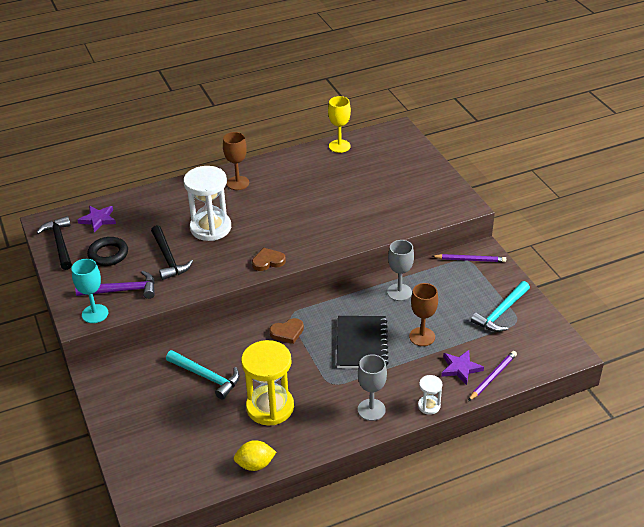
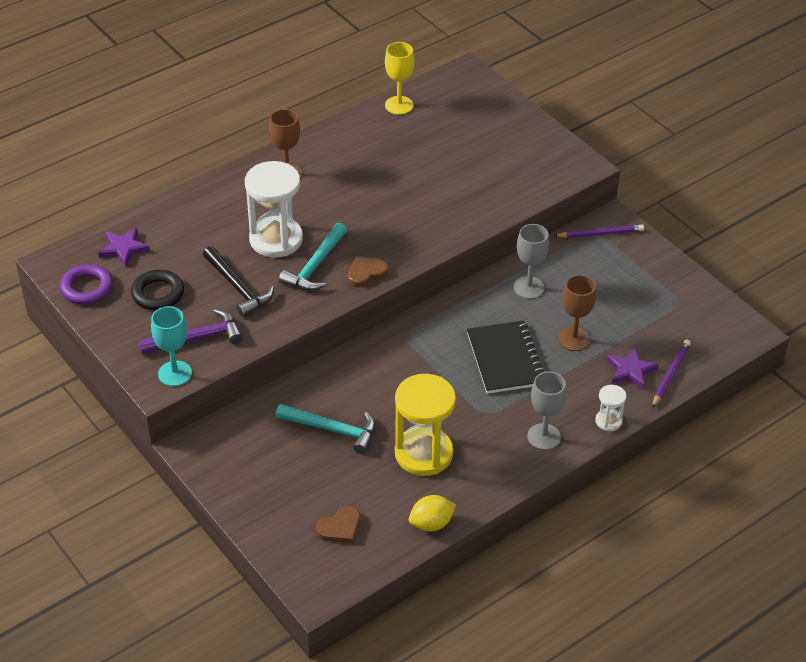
camera: 15 degrees left, 5 degrees up
black hammer [36,216,72,270] -> purple ring [60,264,113,305]
brown heart [269,318,304,344] -> brown heart moved to [316,506,361,544]
turquoise hammer [471,281,530,332] -> turquoise hammer moved to [279,223,347,291]

